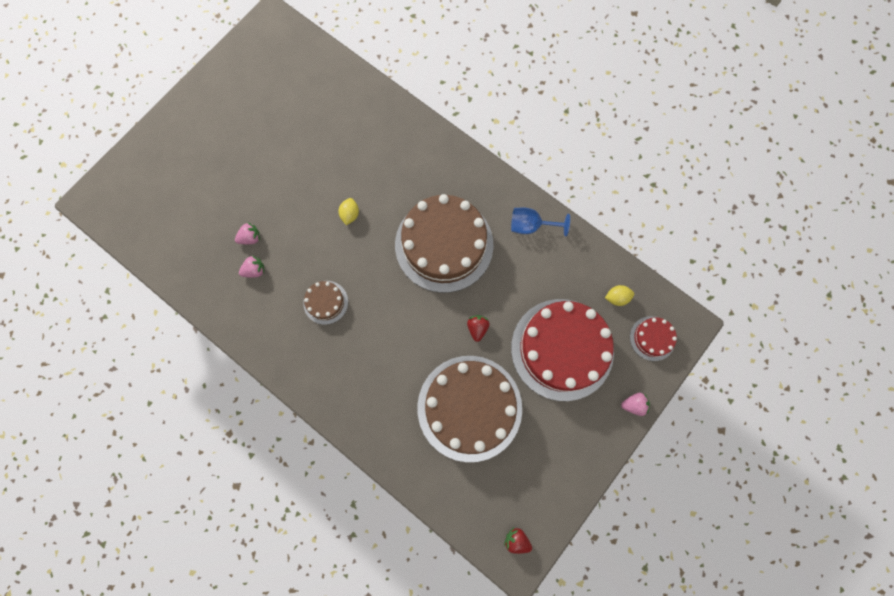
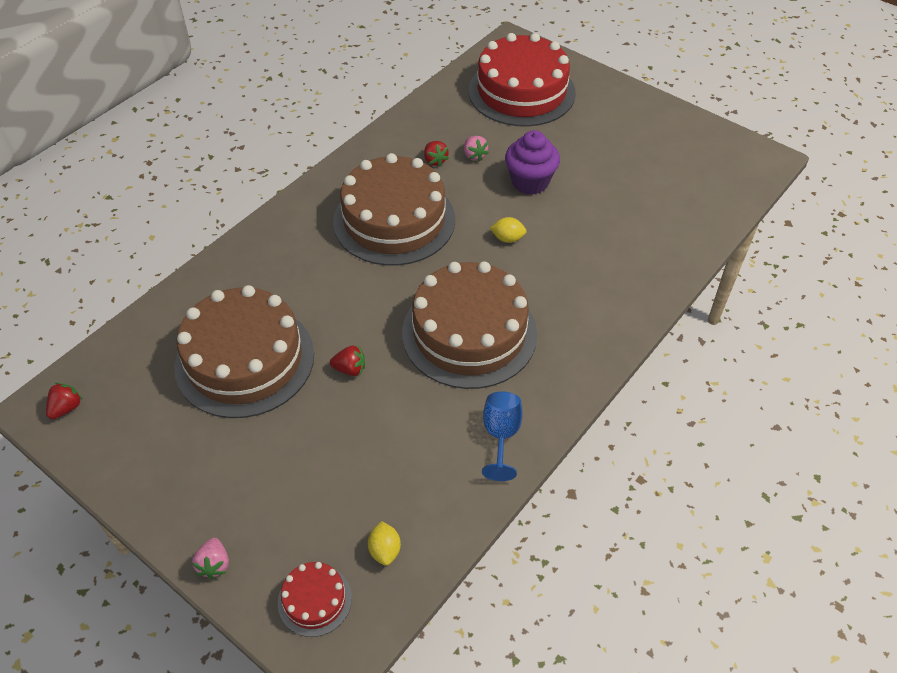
camera: 90 degrees right, 25 degrees down
pink strawberry [239,256,264,278] -> red strawberry [424,141,449,167]
brown cake [303,281,348,325] -> brown cake [333,153,455,266], size x2.25
red cake [511,299,614,401] -> red cake moved to [469,33,576,127]
none -> purple cupcake [505,130,560,195]

